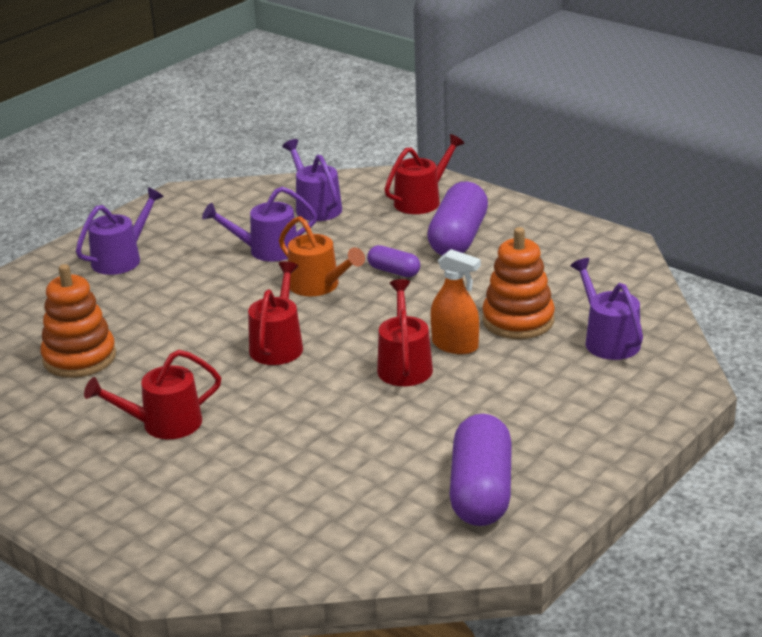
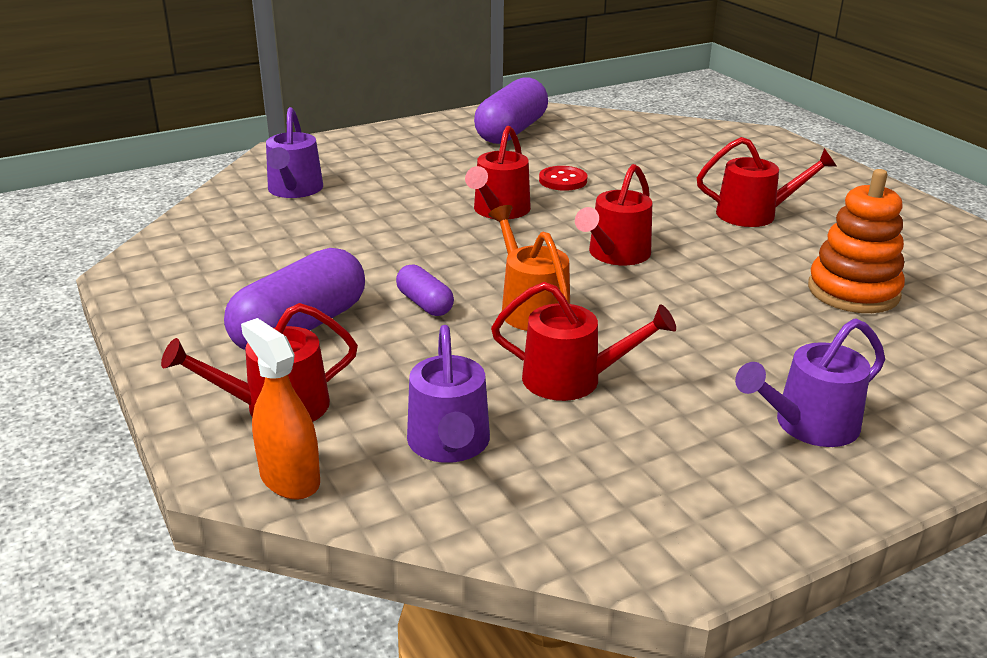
camera: 160 degrees left, 0 degrees up
purple watering can [202,186,317,262] -> red watering can [491,282,676,401]
orange spray bottle [431,249,481,354] -> orange spray bottle moved to [241,318,320,500]
orange stacking toy [482,227,555,339] -> none
none -> red button [539,166,587,191]

